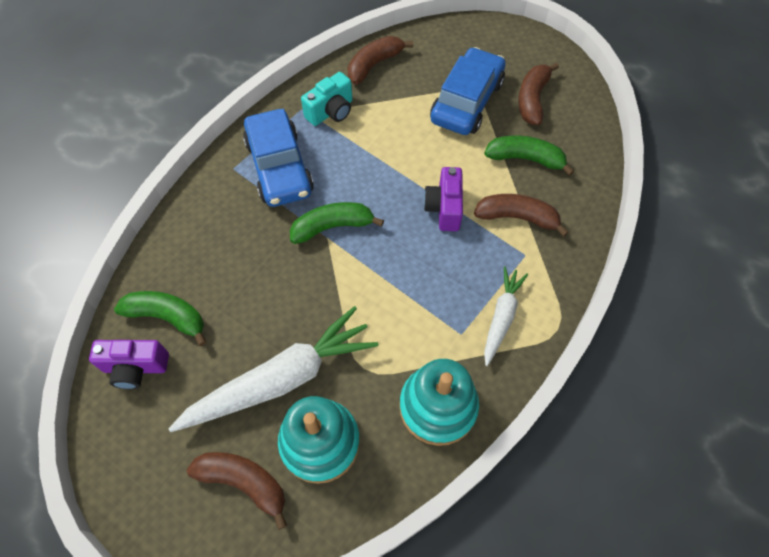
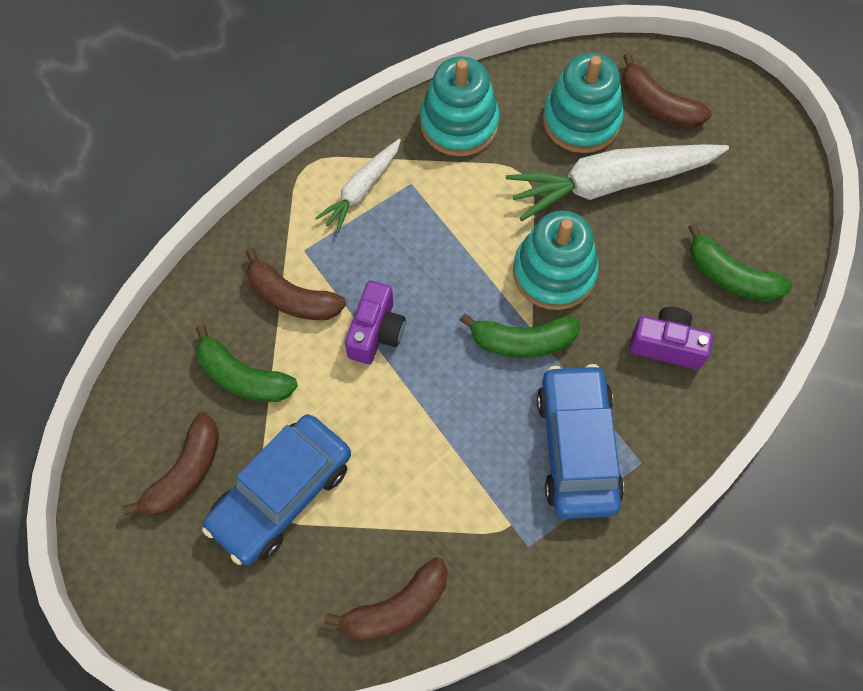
camera: 165 degrees left, 5 degrees up
purple camera [89,340,169,389] -> purple camera moved to [629,307,713,369]
turquoise camera [301,72,352,126] -> none
none -> turquoise stacking toy [513,211,599,310]

